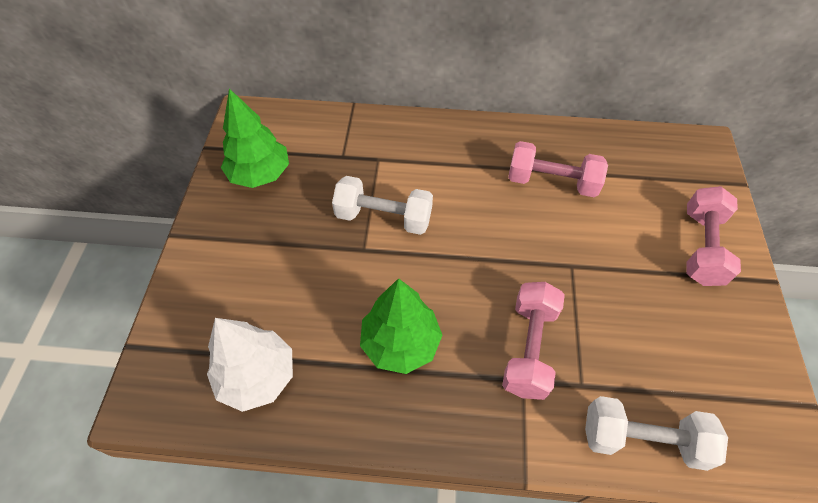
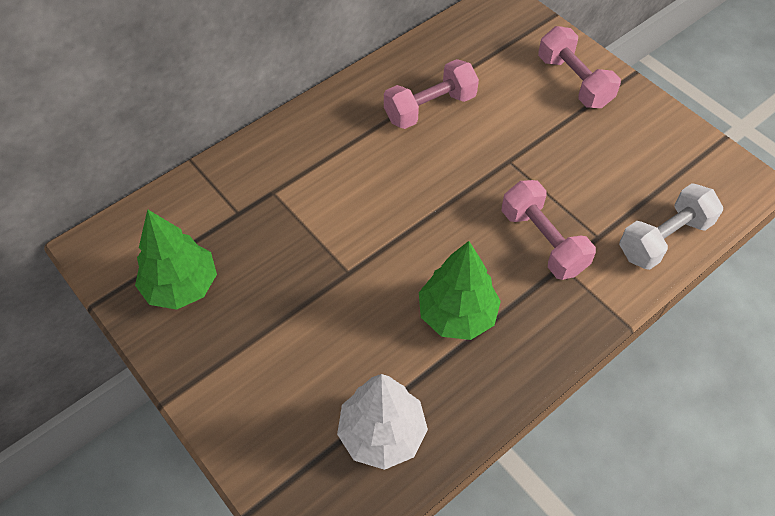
camera: 45 degrees left, 0 degrees up
white dumbbell [332,176,433,235] -> none

